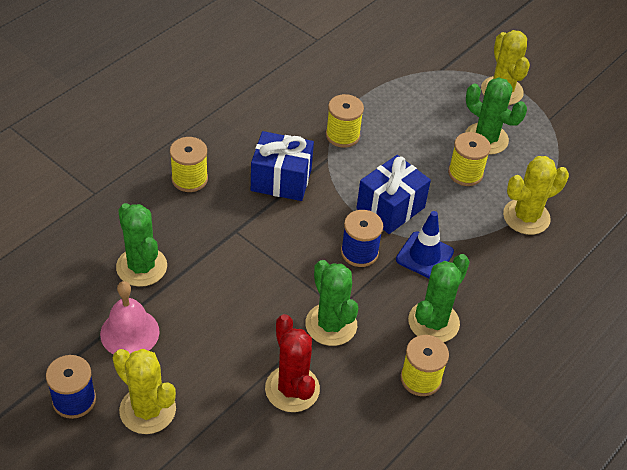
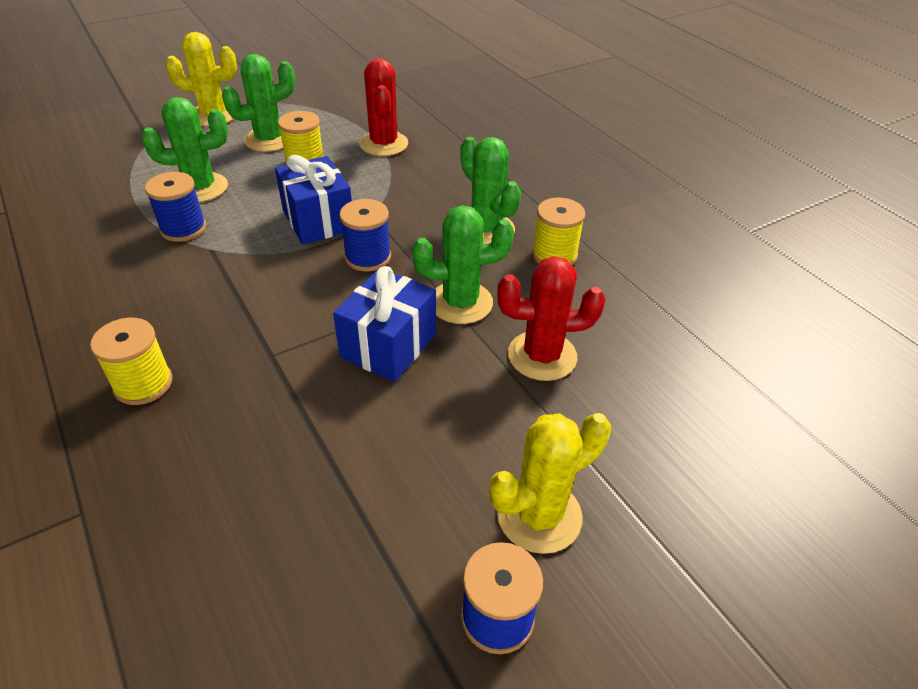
camera: 70 degrees left, 5 degrees down
pink bell [100,281,159,354] -> none
green cactus [116,203,167,287] -> green cactus moved to [142,97,228,202]
blue gift [251,131,314,201] -> blue gift moved to [333,266,436,382]
yellow spool [326,94,364,148] -> blue spool [145,172,206,242]
blue traffic cone [396,211,454,278] -> none
yellow cactus [503,156,569,235] -> red cactus [359,58,408,156]

